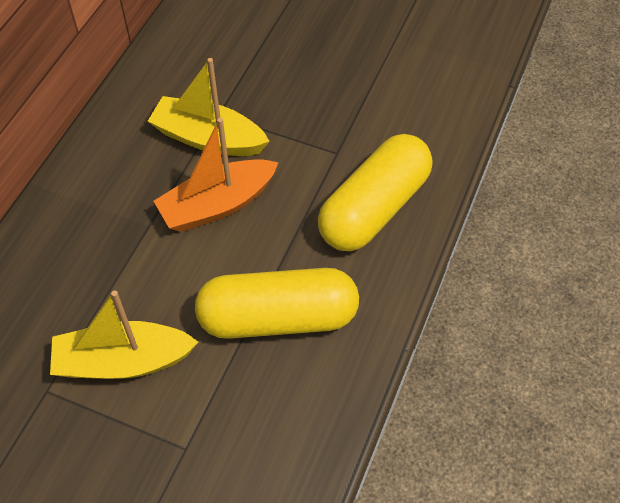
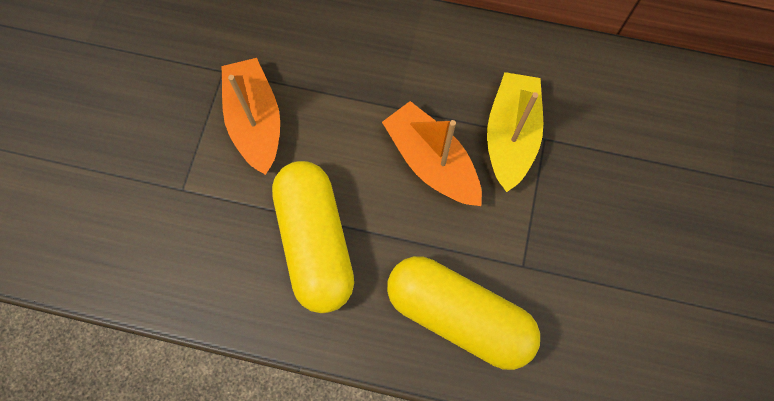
camera: 80 degrees right, 15 degrees up
yellow boat [50,290,198,379] -> orange boat [222,58,280,175]

